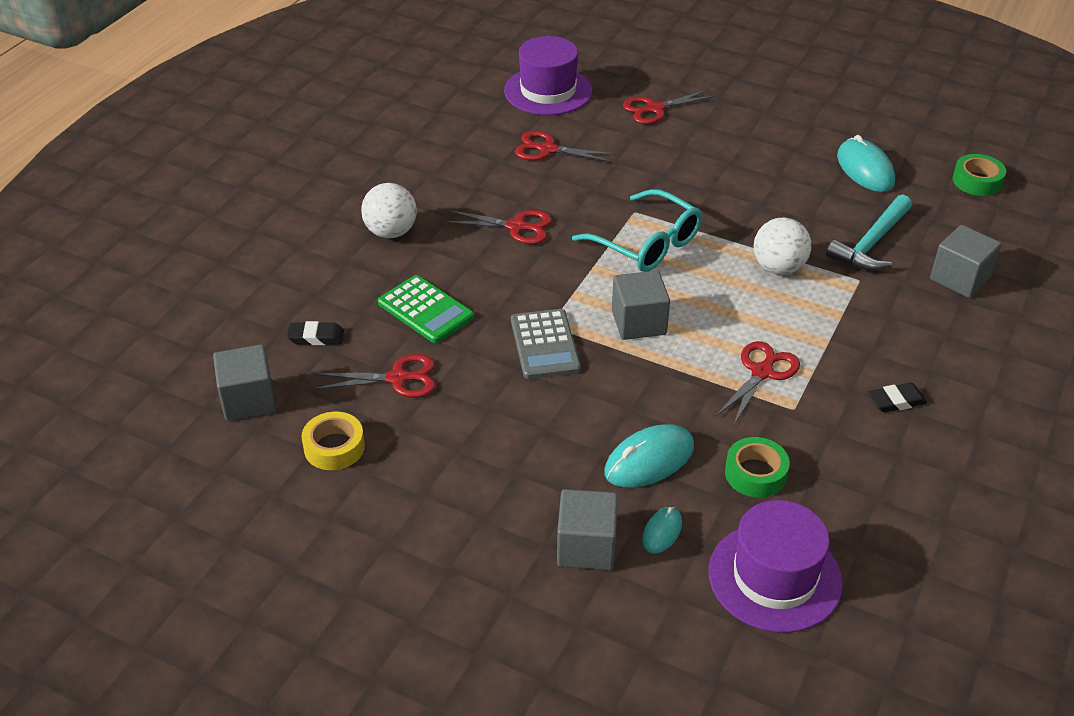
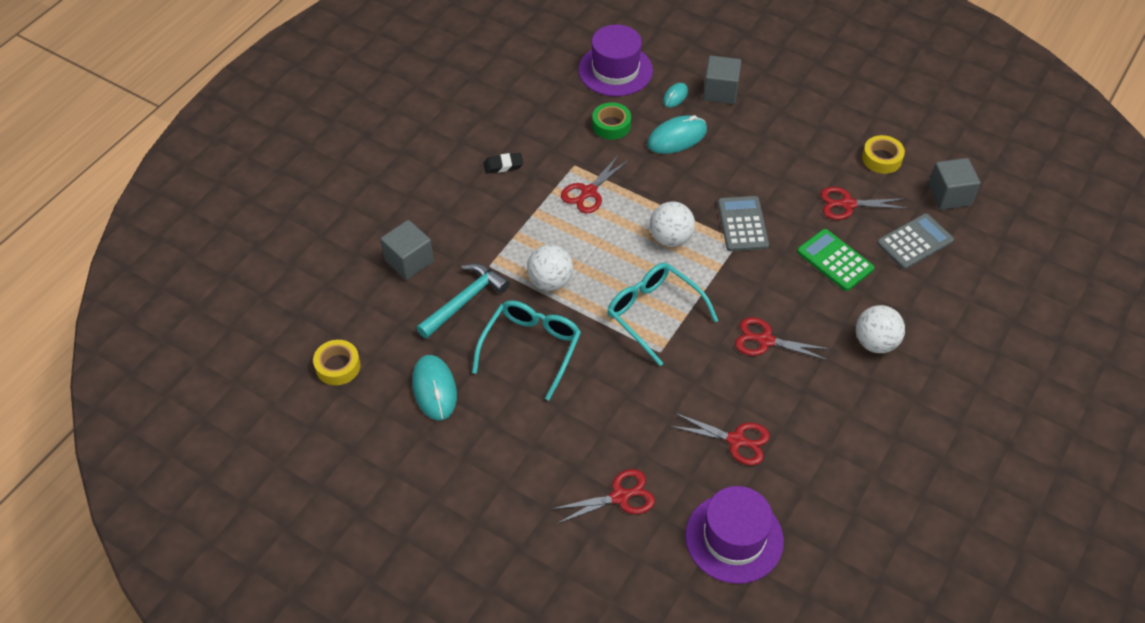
camera: 175 degrees left, 10 degrees up
black eraser [287,321,344,345] -> grey calculator [877,213,954,270]
grey cube [612,270,670,340] -> white ball [650,201,695,247]
green tape [953,154,1006,196] -> yellow tape [313,340,361,385]
none -> turquoise glasses [472,300,581,401]

